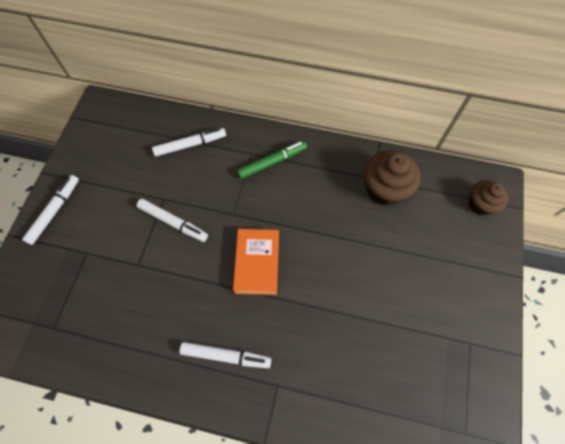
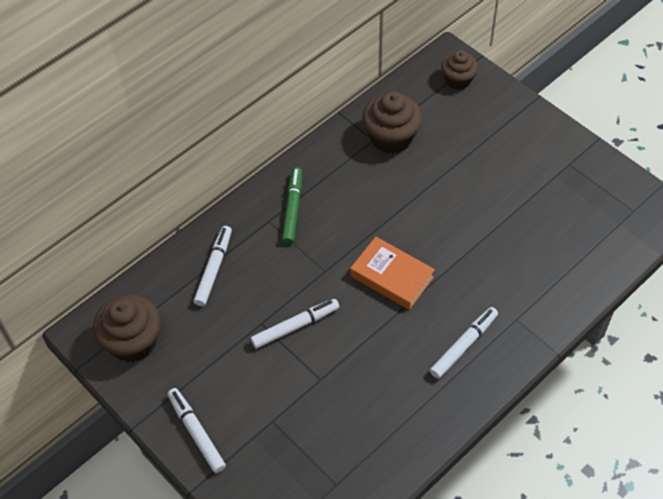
camera: 55 degrees left, 10 degrees down
none -> brown cupcake [93,294,161,362]

